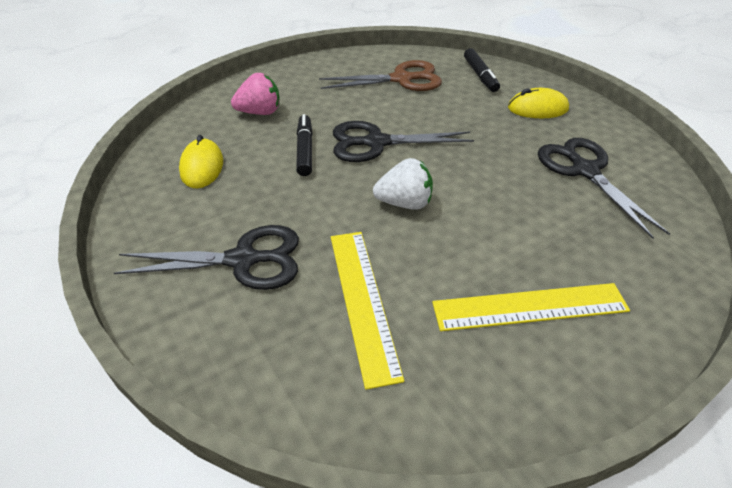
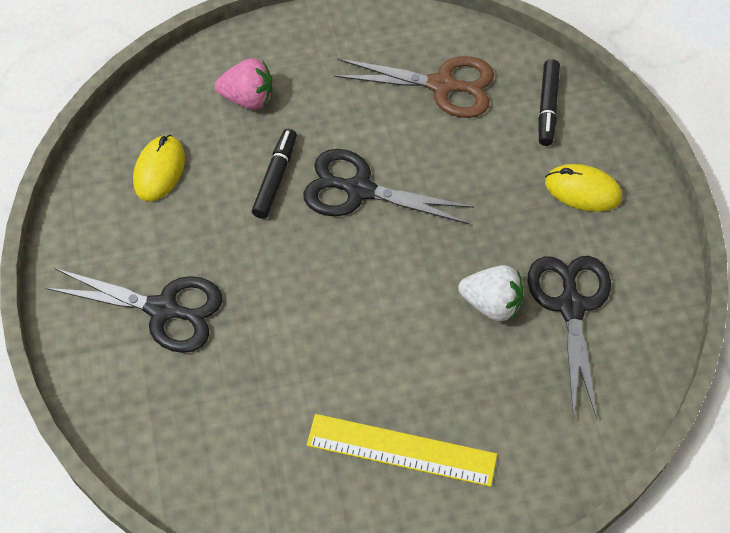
camera: 20 degrees right, 15 degrees up
yellow ruler [331,232,404,390] -> none
white strawberry [373,158,433,210] -> white strawberry moved to [458,265,523,321]

